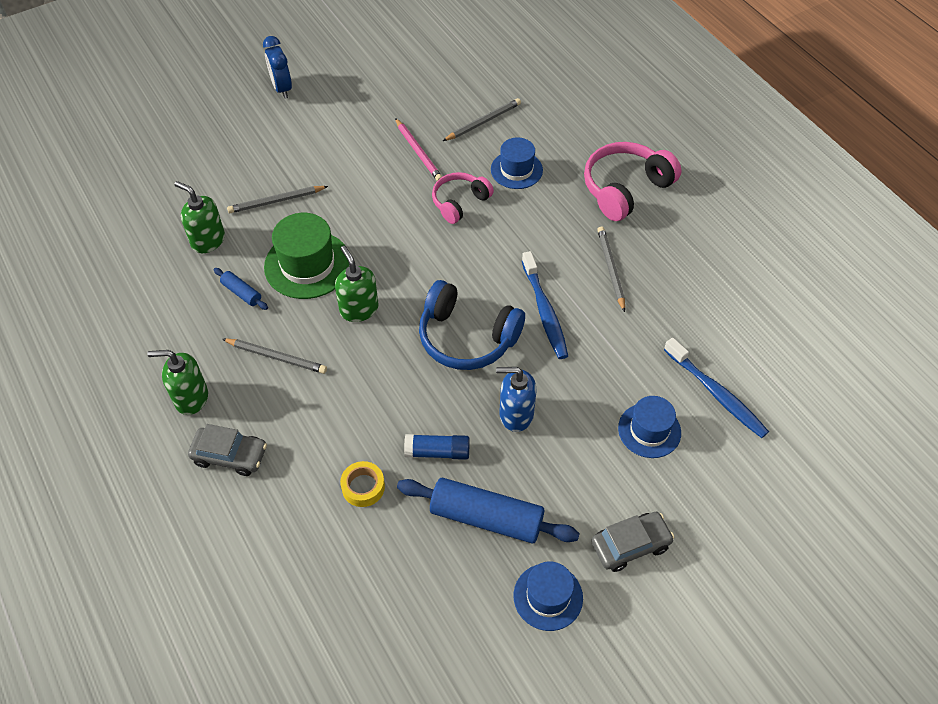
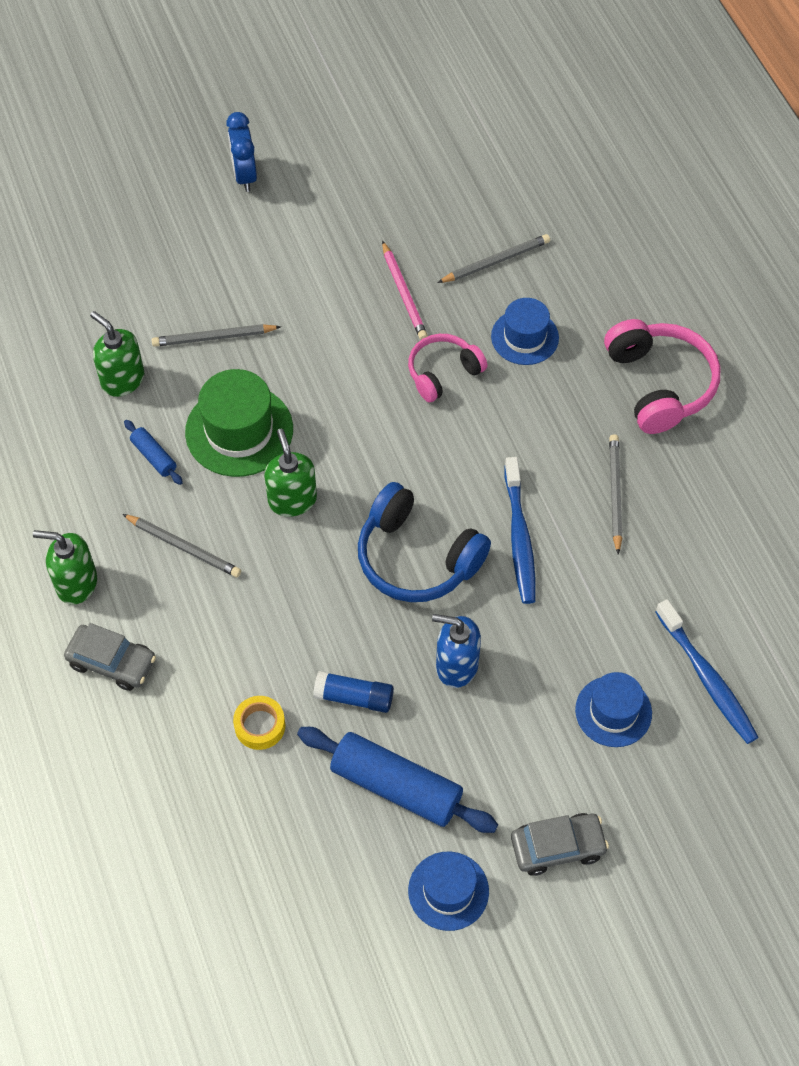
camera: 10 degrees right, 5 degrees up
pink headphones [584,142,682,221] -> pink headphones turned 105 degrees clockwise [604,319,721,434]

